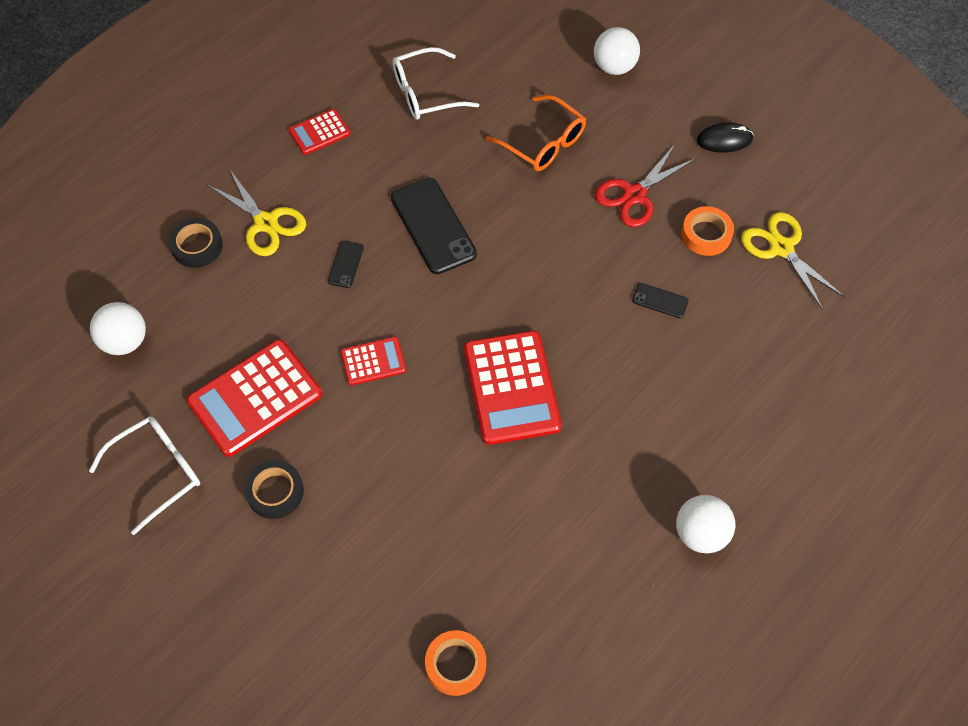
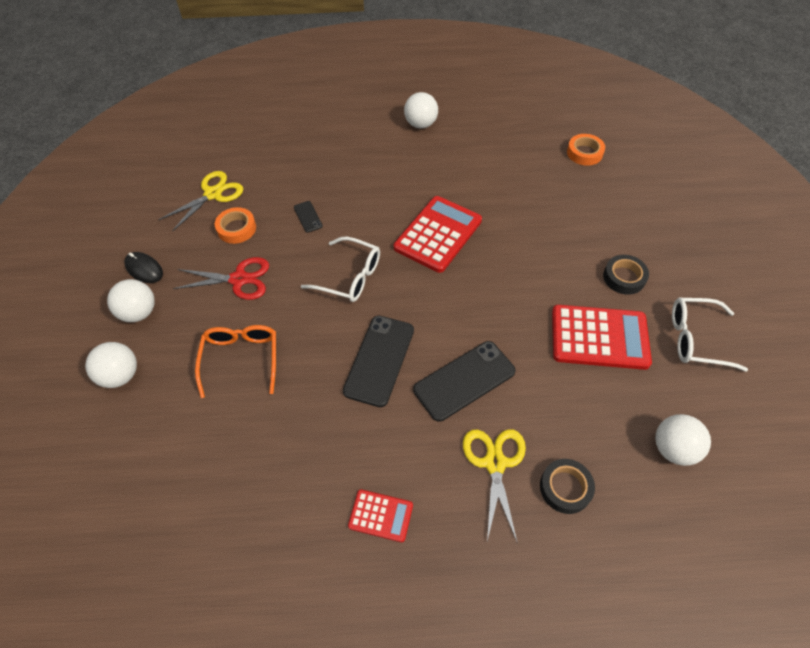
camera: 135 degrees left, 5 degrees down
black phone [328,241,364,288] -> black phone [413,341,516,422], size x2.11
red calculator [341,337,406,386] -> none
white glasses [392,47,479,120] -> white glasses moved to [301,237,380,302]
yellow scissors [741,212,845,310] -> yellow scissors turned 150 degrees counterclockwise [158,171,243,232]
none -> white ball [107,279,155,322]

